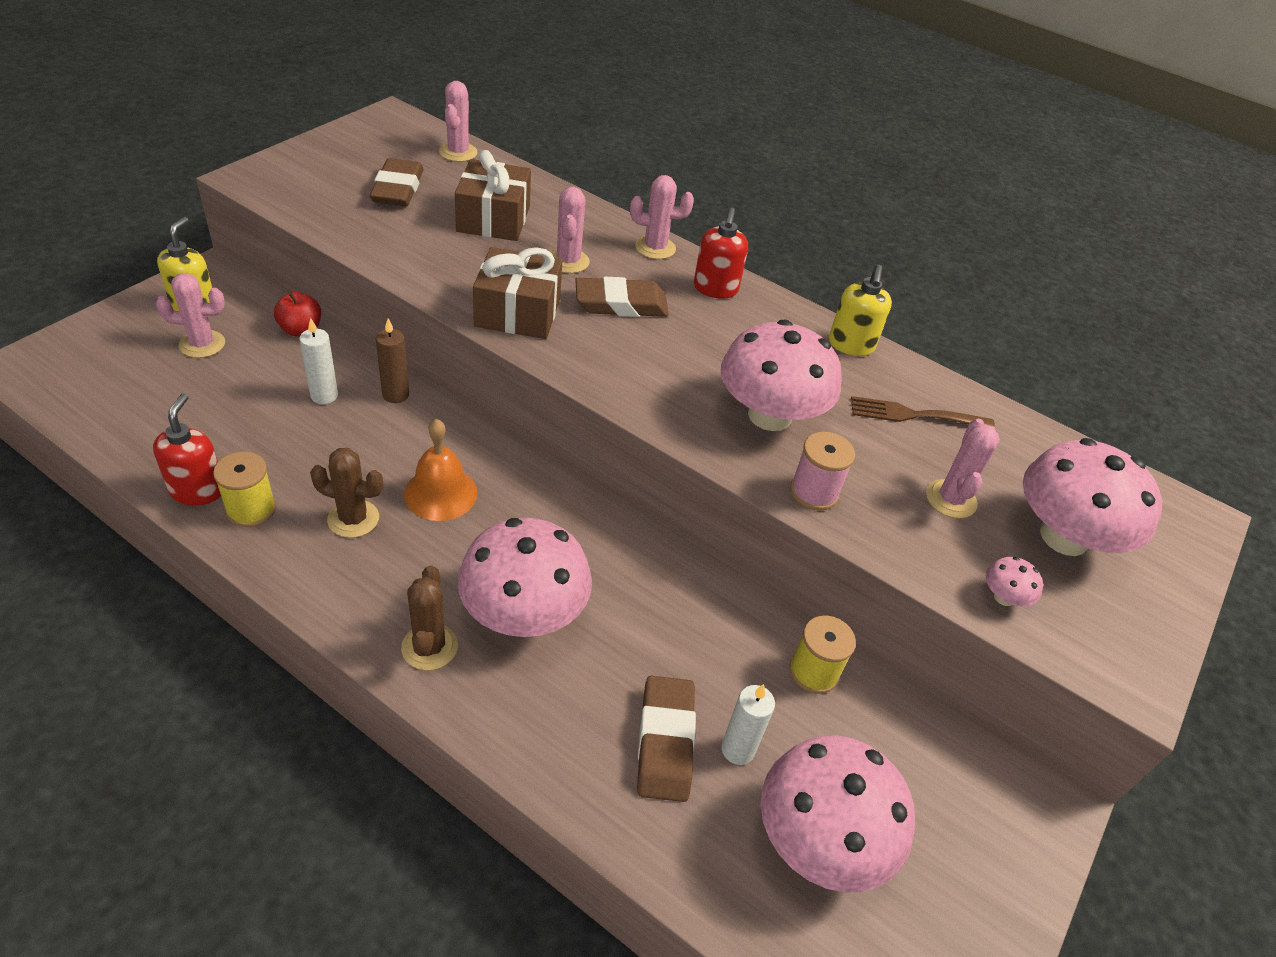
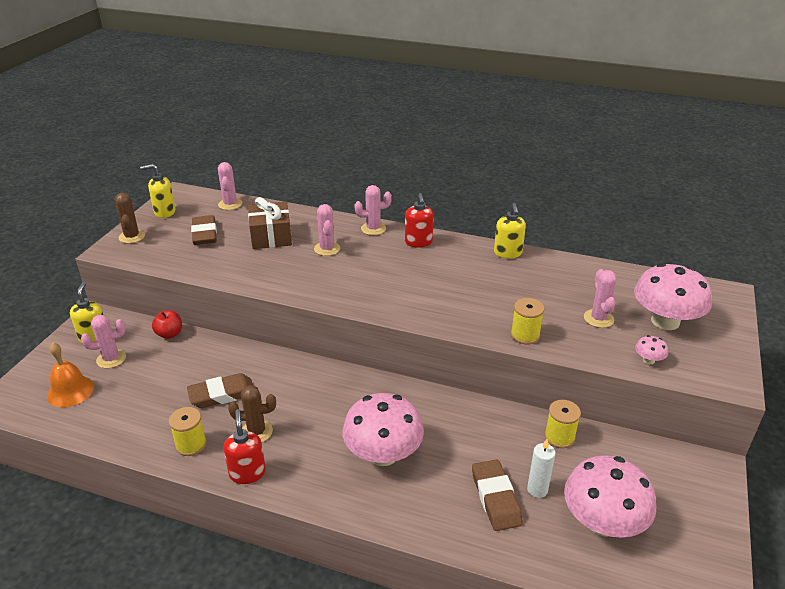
camera: 10 degrees left, 10 degrees down
red soap dispenser [153,394,221,506] -> red soap dispenser moved to [223,409,266,484]
white candle [299,318,338,404] -> none
brown candle [376,319,409,403] -> none
brown cactus [401,565,458,670] -> brown cactus moved to [115,193,145,244]
orange bell [404,419,477,521] -> orange bell moved to [47,343,94,407]
brown gift [473,247,562,339] -> none
brown eraser [575,276,669,317] -> brown eraser moved to [187,373,253,408]
pink mushroom [721,319,842,431] -> none
pink spool [790,432,855,511] -> yellow spool [511,298,544,344]
brown fork [851,396,995,428] -> none
none -> yellow soap dispenser [140,164,175,218]

